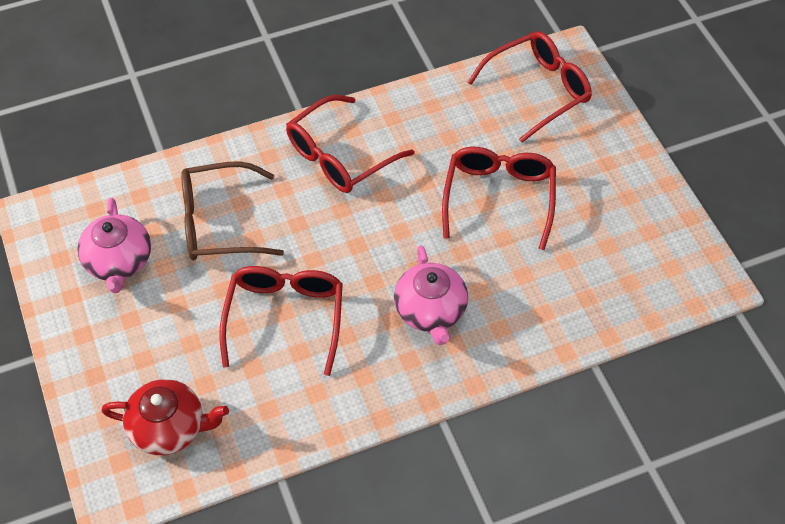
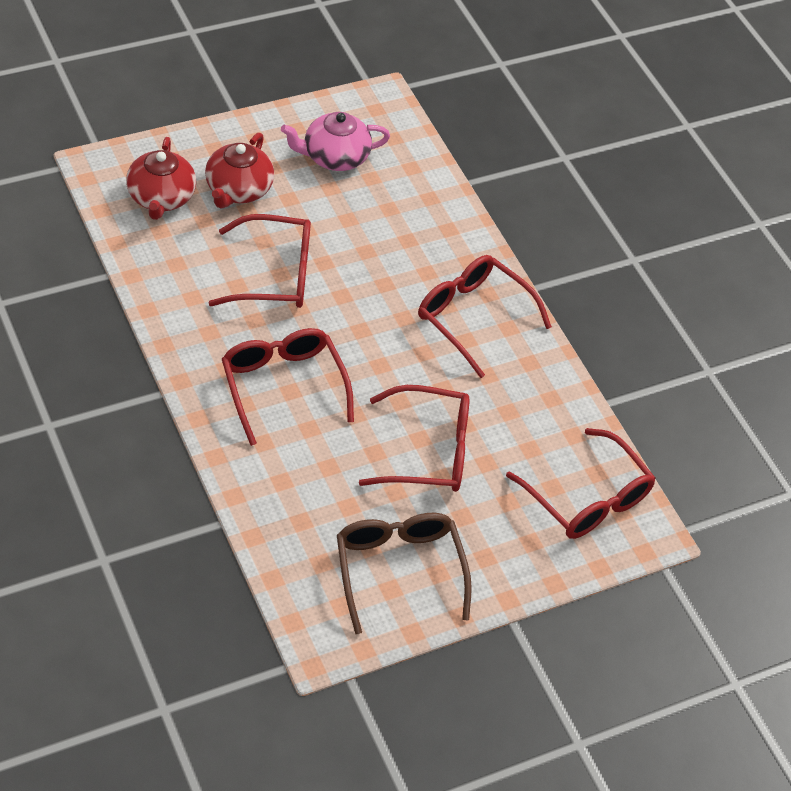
camera: 80 degrees right, 5 degrees down
brown glasses [181,161,284,260] -> brown glasses moved to [337,513,472,634]
pink teapot [394,245,468,345] -> red glasses [222,328,354,446]
none -> red teapot [205,133,274,208]

